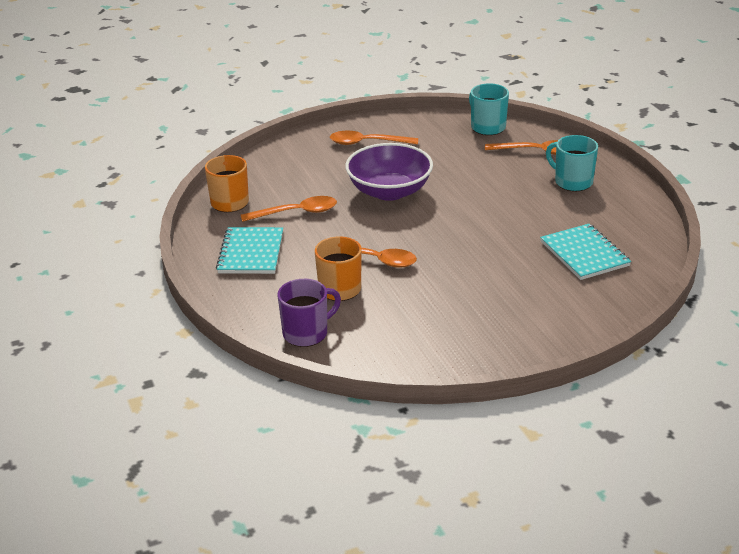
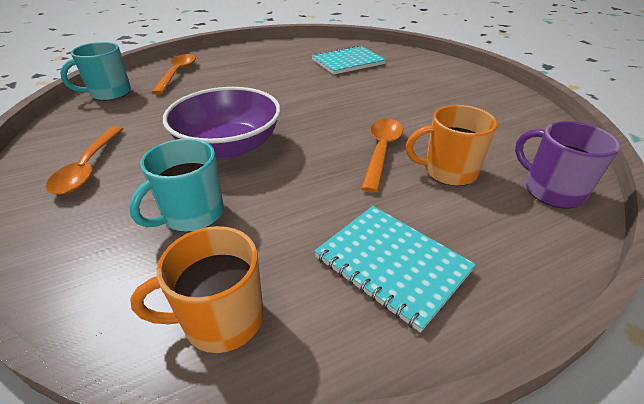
camera: 95 degrees left, 5 degrees up
turquoise notebook [216,227,283,274] -> turquoise notebook turned 45 degrees clockwise [314,206,476,333]
orange spoon [241,196,337,222] -> none
turquoise mug [546,135,598,191] -> turquoise mug moved to [129,138,224,232]

